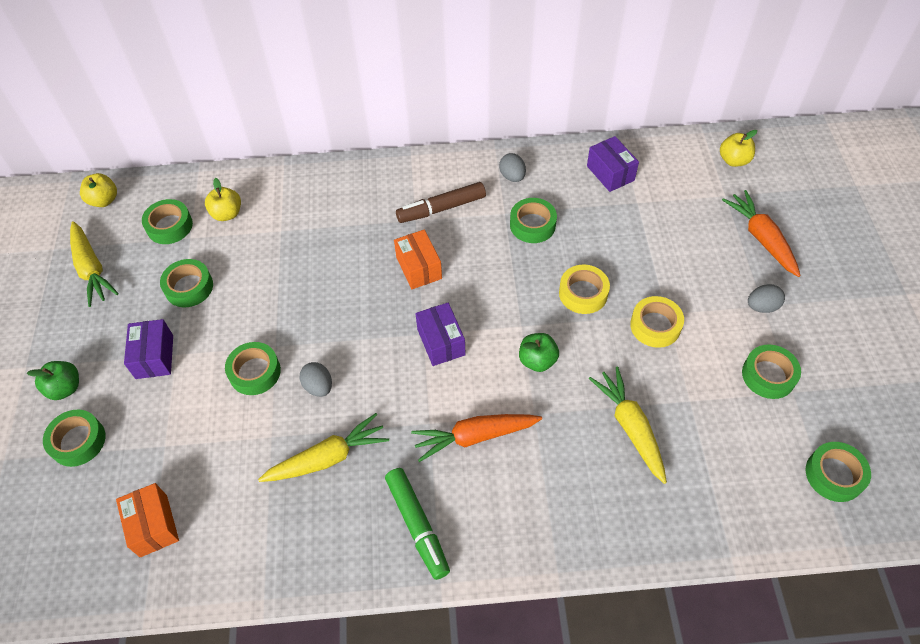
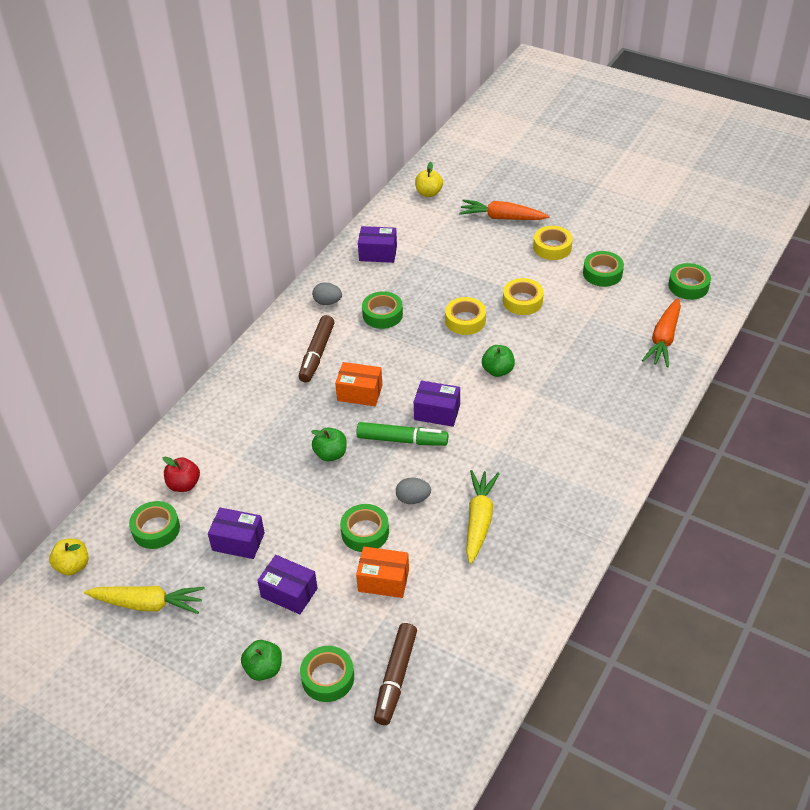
camera: 55 degrees left, 10 degrees down
orange box [116,483,179,557] -> orange box moved to [356,547,409,598]
green tape [160,259,213,307] -> purple box [208,508,265,559]
yellow apple [205,178,241,221] -> red apple [163,457,200,492]
green marker [385,468,450,580] -> green marker moved to [356,422,448,446]
orange carrot [411,414,542,462] -> orange carrot moved to [642,298,681,367]
yellow carrot [589,366,667,484] -> none
grey egg [748,284,785,313] -> yellow tape [533,226,573,260]
none -> green apple [311,427,347,462]
none -> brown marker [374,623,417,725]

